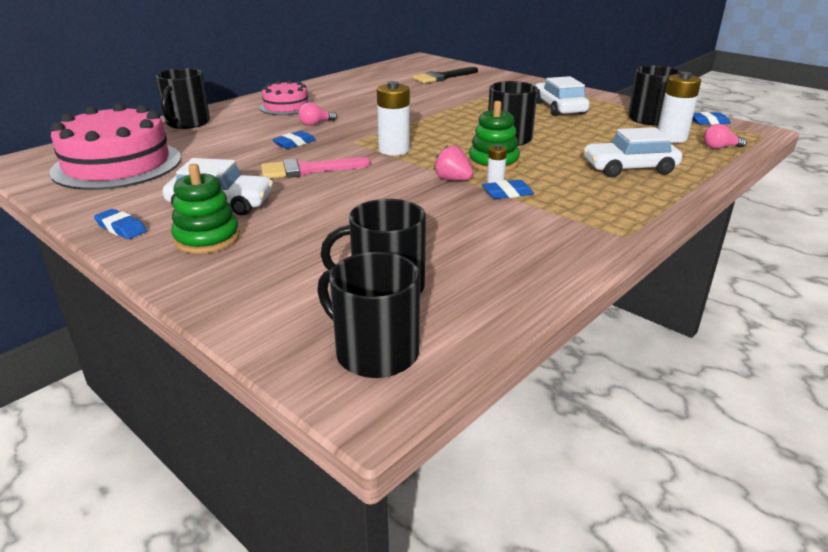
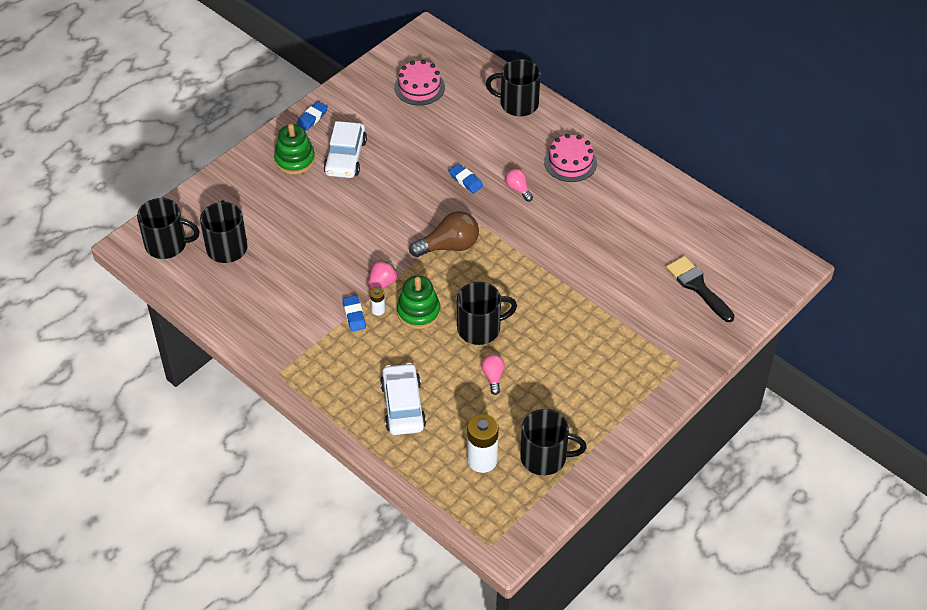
camera: 90 degrees right, 20 degrees up
pink cake [49,103,181,190] -> pink cake [394,60,445,105], size x0.55
pink brush [261,157,371,178] -> none
black mug [317,252,420,378] -> black mug turned 60 degrees clockwise [137,198,200,259]
white battery [377,81,410,156] -> brown light bulb [409,211,479,257]
white car [535,76,590,116] -> none
blue eraser [692,112,731,125] -> none
pink light bulb [704,124,747,149] -> pink light bulb moved to [482,354,505,395]

